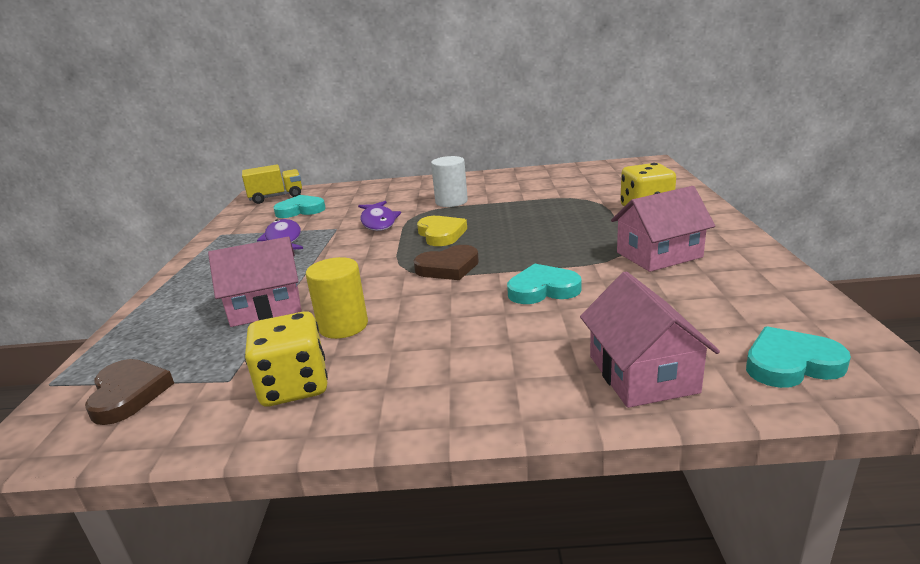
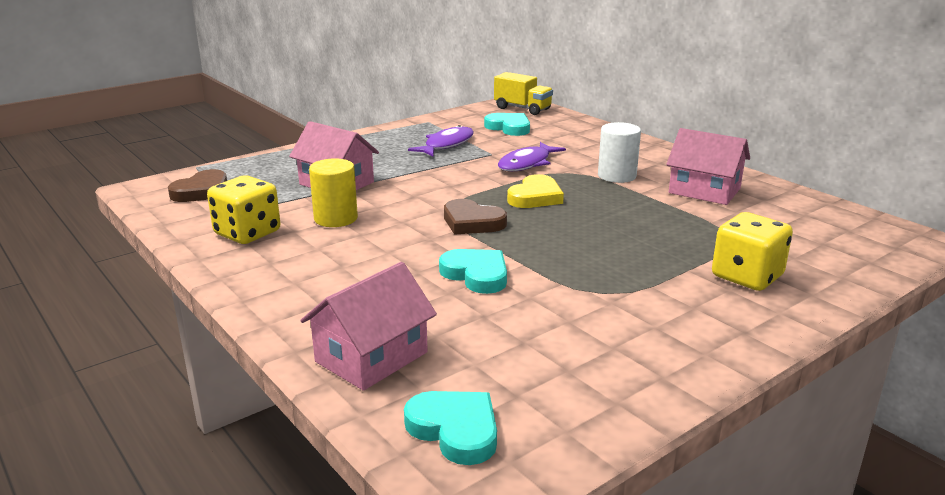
camera: 50 degrees right, 0 degrees up
pink house [611,186,715,272] -> pink house moved to [666,128,750,205]

